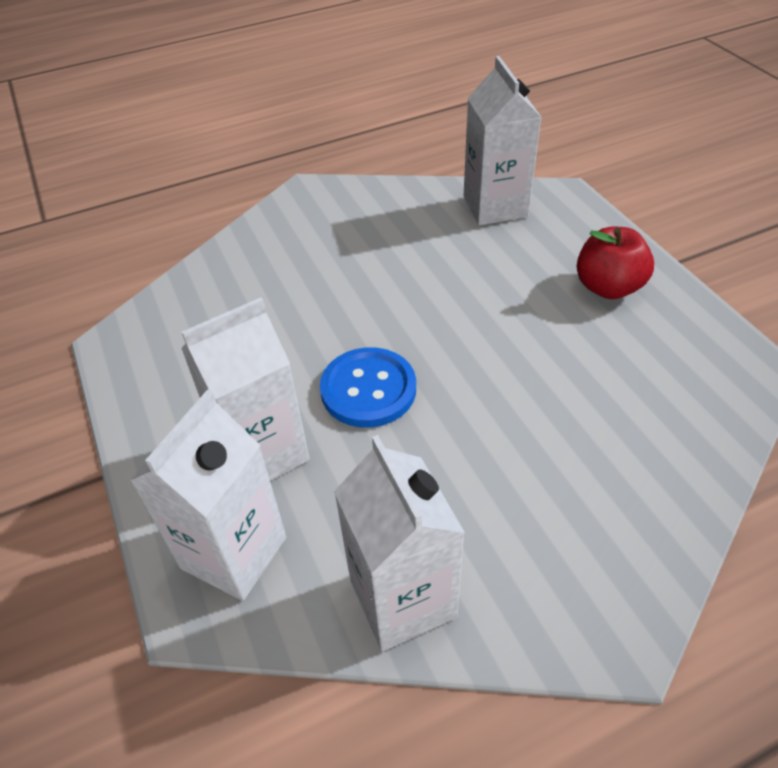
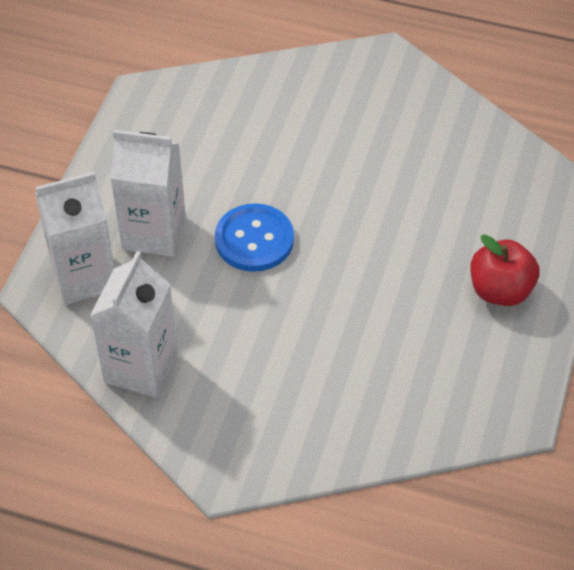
camera: 40 degrees right, 5 degrees up
white carton [464,56,542,225] -> none

